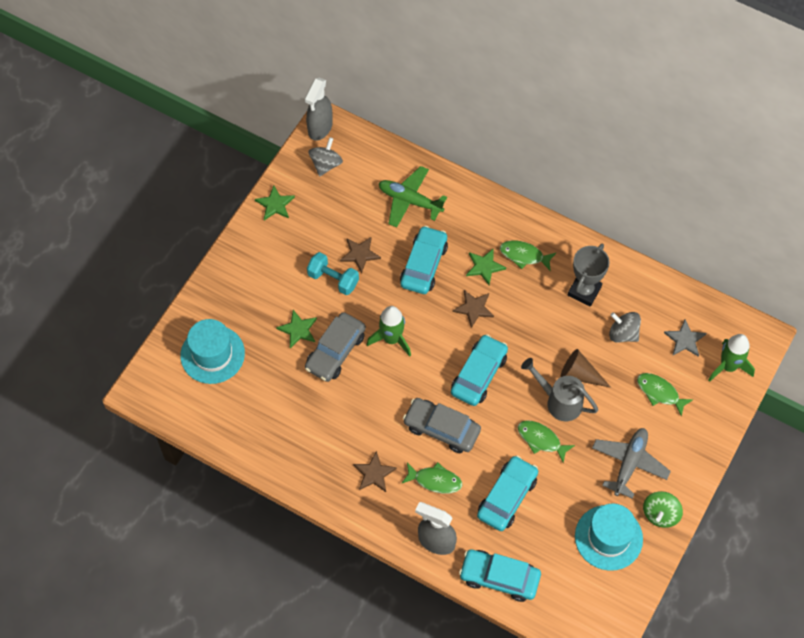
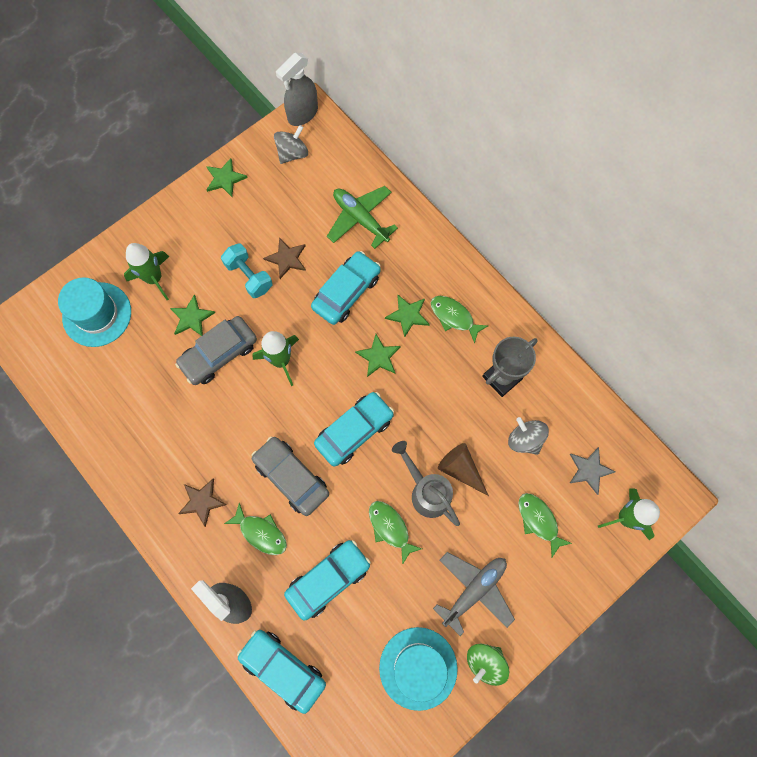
camera: 20 degrees right, 10 degrees up
brown star [453,290,494,328] -> green star [355,334,401,377]
none -> green rocket [124,243,169,300]

